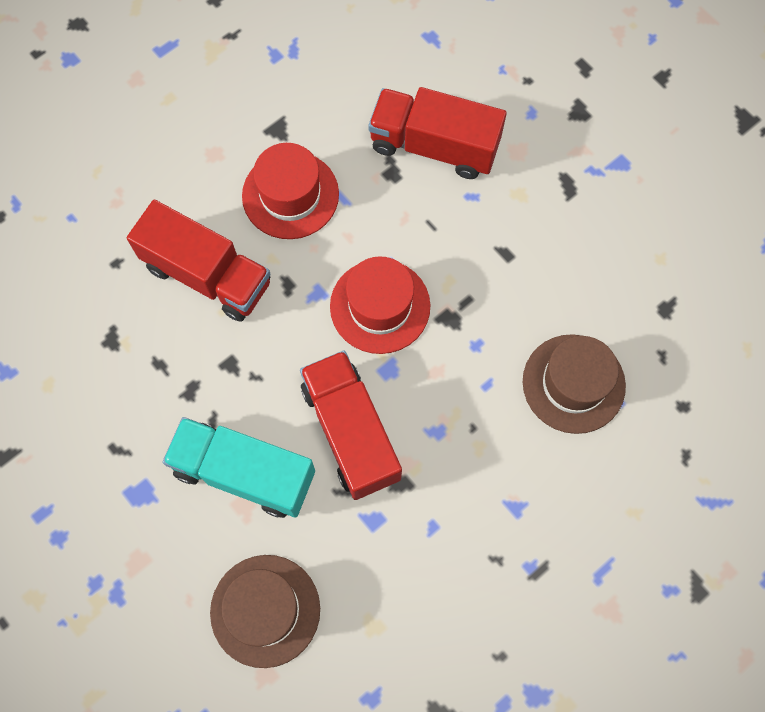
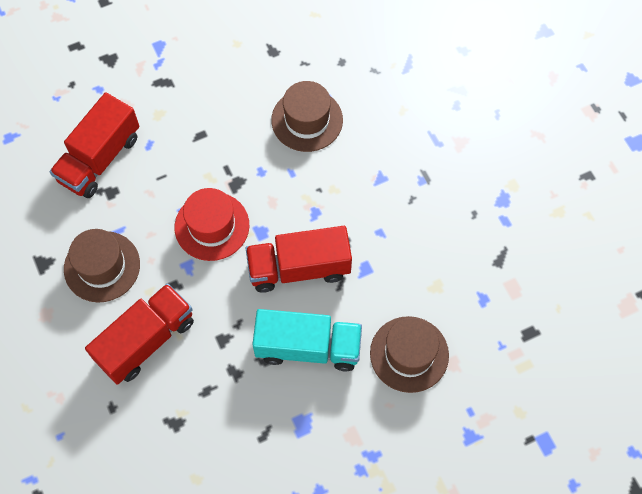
camera: 75 degrees left, 5 degrees down
turquoise truck [162,417,315,518] -> turquoise truck turned 120 degrees counterclockwise [252,309,362,371]
red hat [242,143,339,239] -> brown hat [64,229,140,302]

